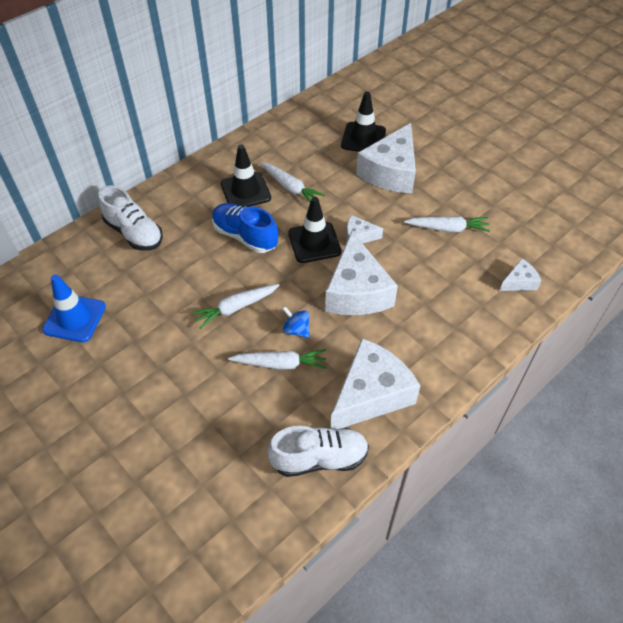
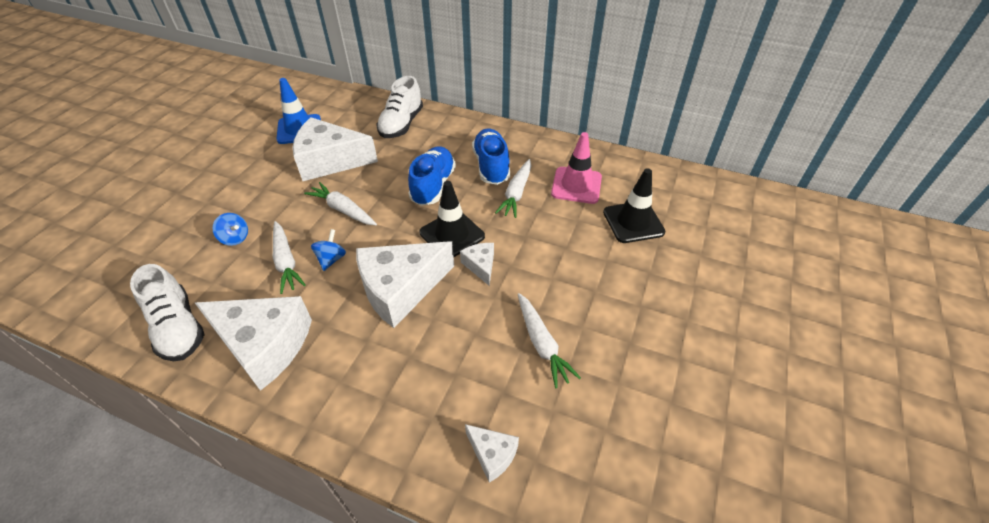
camera: 65 degrees right, 5 degrees down
black traffic cone [221,145,271,207] -> blue shoe [472,128,510,185]
white cheese [356,123,416,193] -> white cheese moved to [293,117,378,181]
none -> blue spinning top [212,213,248,246]
none -> pink traffic cone [551,132,602,204]

